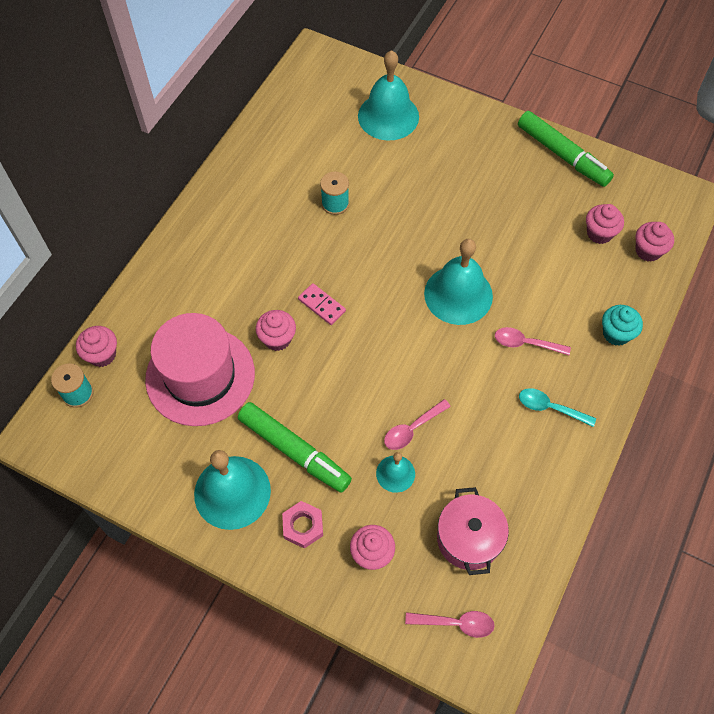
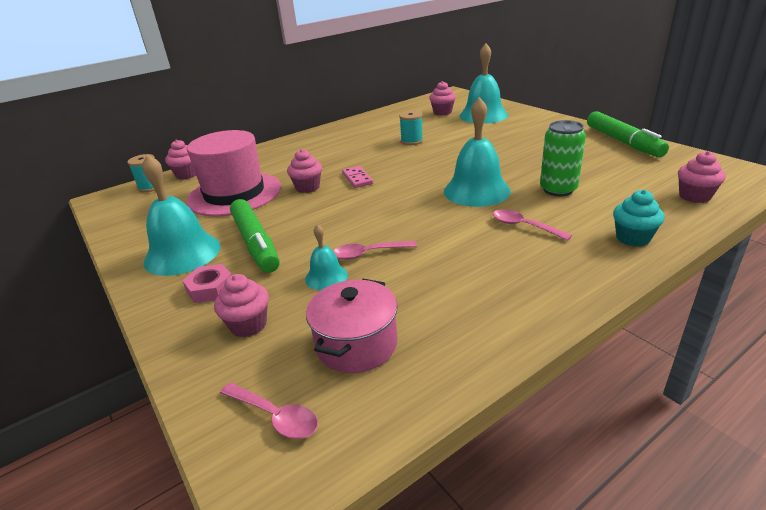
camera: 30 degrees right, 30 degrees down
turquoise spoon [519,388,596,427] -> none
pink cupcake [586,204,624,244] -> pink cupcake moved to [429,81,456,116]
none -> green can [540,120,586,196]

